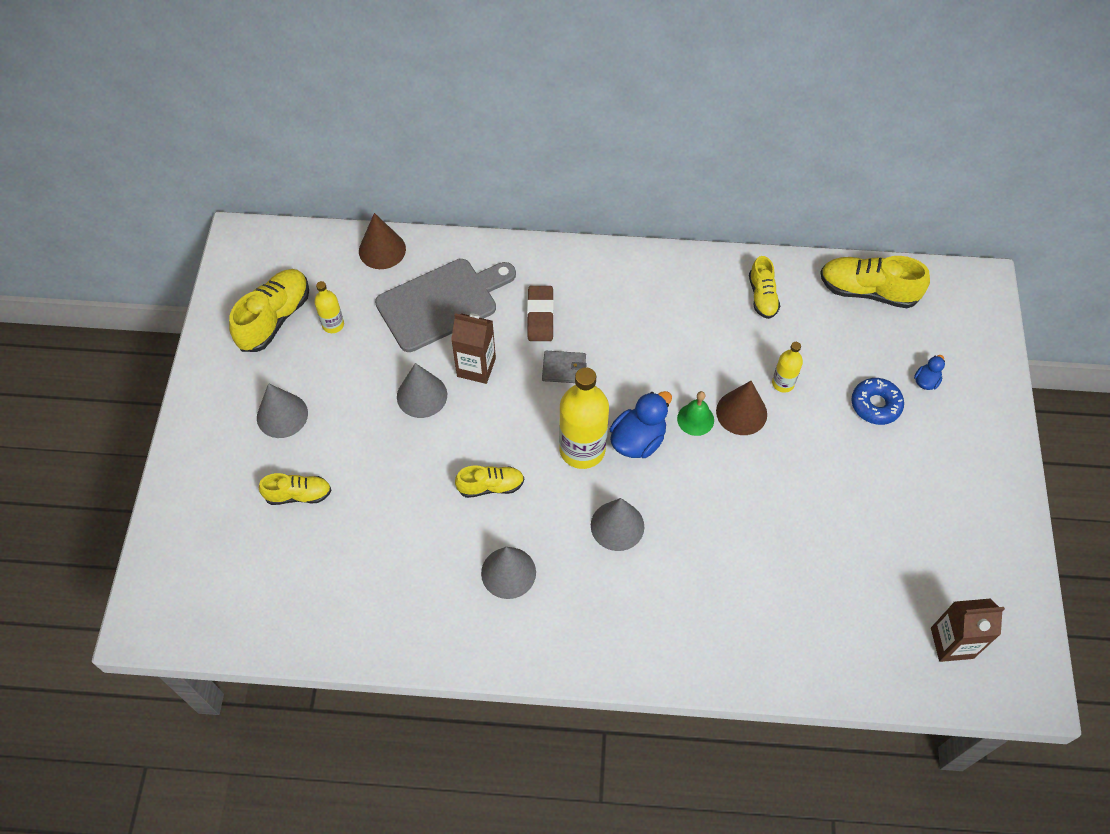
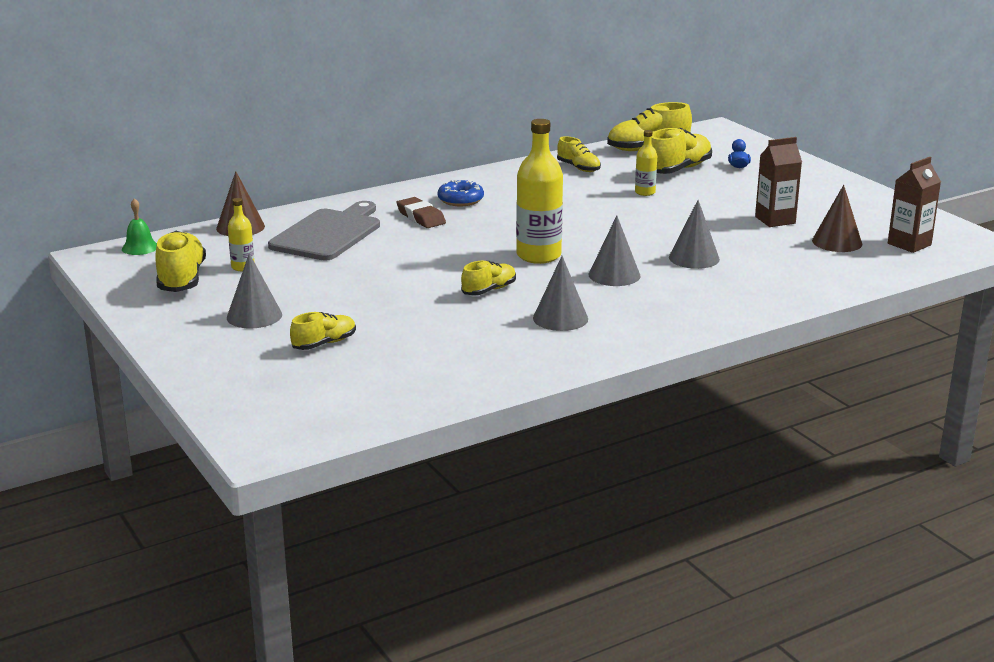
camera: 35 degrees left, 35 degrees down
grey cone [397,363,447,418] -> grey cone moved to [669,200,720,269]
brown carton [451,313,496,384] -> brown carton moved to [755,137,802,227]
grey wallet [542,351,587,383] -> none
blue duck [610,391,672,458] -> none
green bell [677,391,714,436] -> green bell moved to [122,198,157,255]
brown cone [716,381,767,435] -> brown cone moved to [812,185,862,252]
blue donut [851,378,904,425] -> blue donut moved to [438,180,484,206]
none -> yellow shoe [651,128,712,174]

